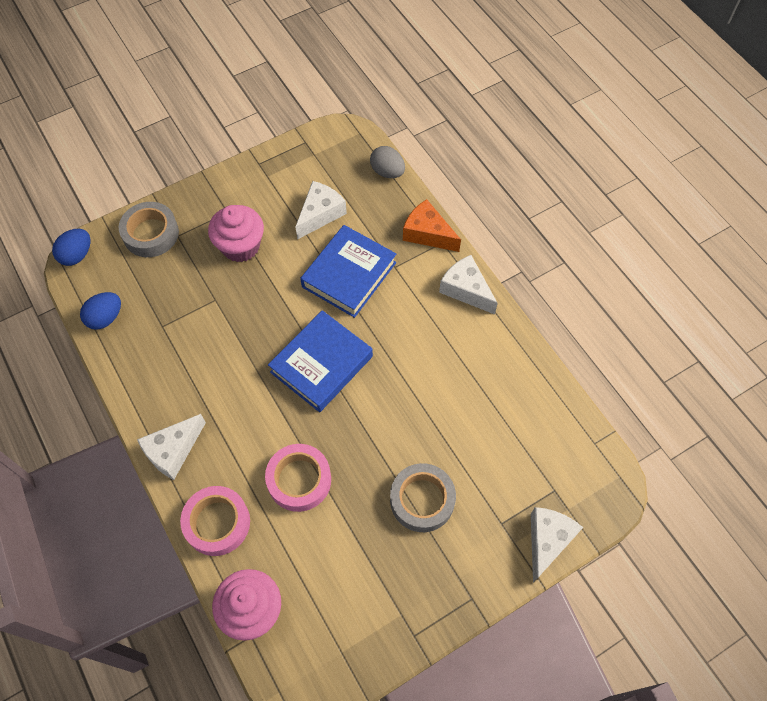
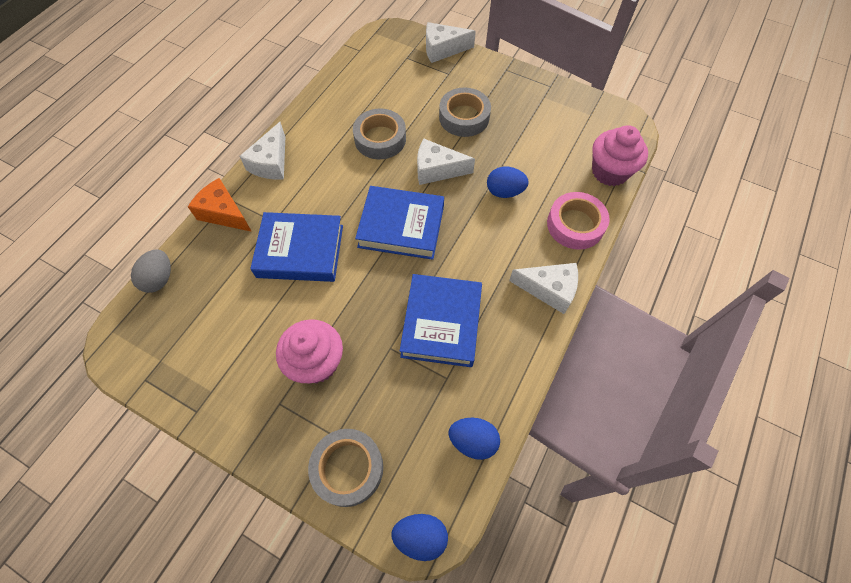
camera: 120 degrees left, 0 degrees up
pink tape [265,444,331,512] -> blue egg [487,167,529,198]
white cheese [295,181,347,240] -> white cheese moved to [417,139,475,185]
orange cheese [403,199,461,252] -> orange cheese turned 120 degrees clockwise [188,178,252,232]
none -> grey tape [353,109,406,159]
none -> blue book [400,274,482,367]

